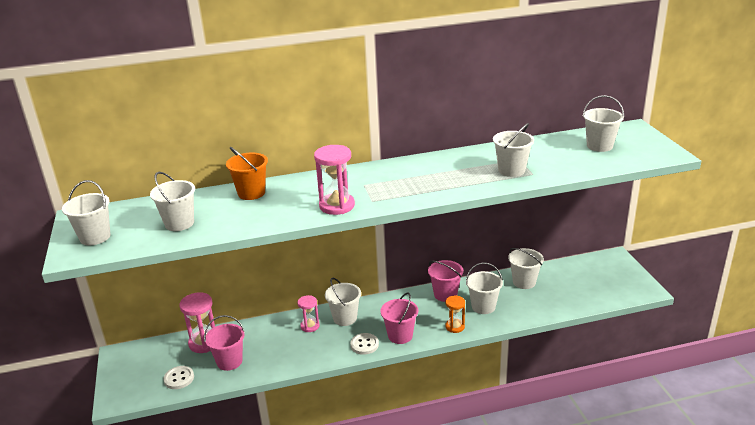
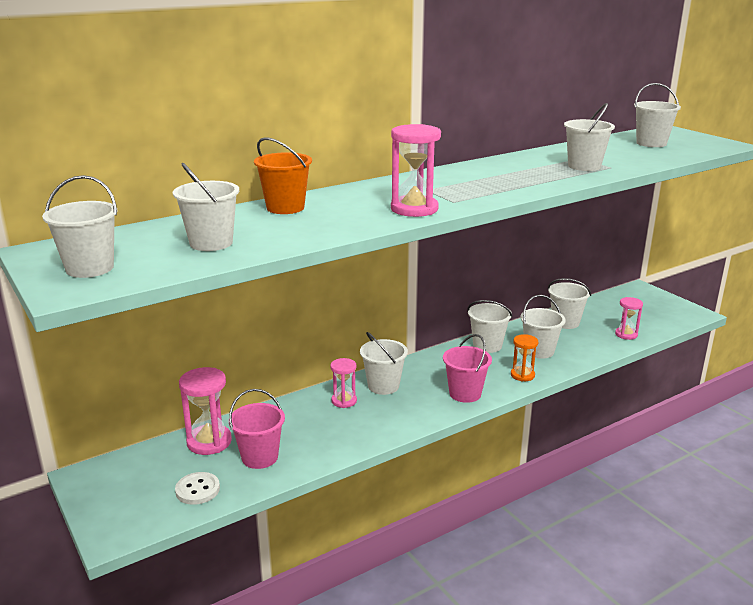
camera: 20 degrees left, 5 degrees down
white button [350,333,379,355] -> none
pink bucket [428,260,463,302] -> white bucket [467,300,513,353]
none -> pink hourglass [615,297,643,340]

